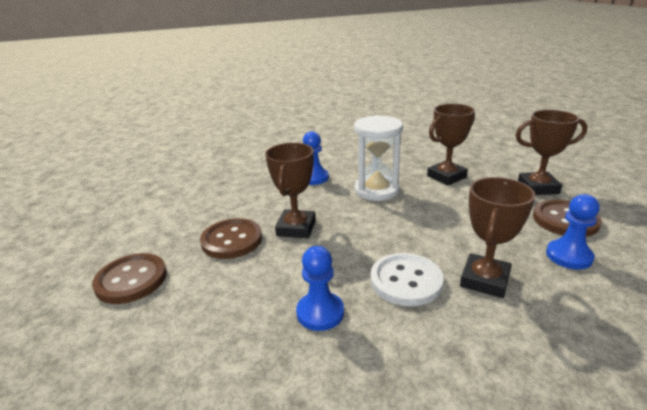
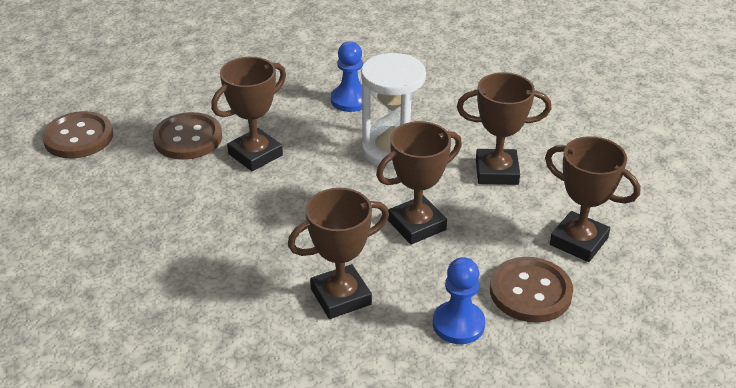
camera: 35 degrees right, 10 degrees up
blue pawn [296,246,344,331] -> none
white button [370,253,444,306] -> none
none -> brown trophy [376,121,462,245]

